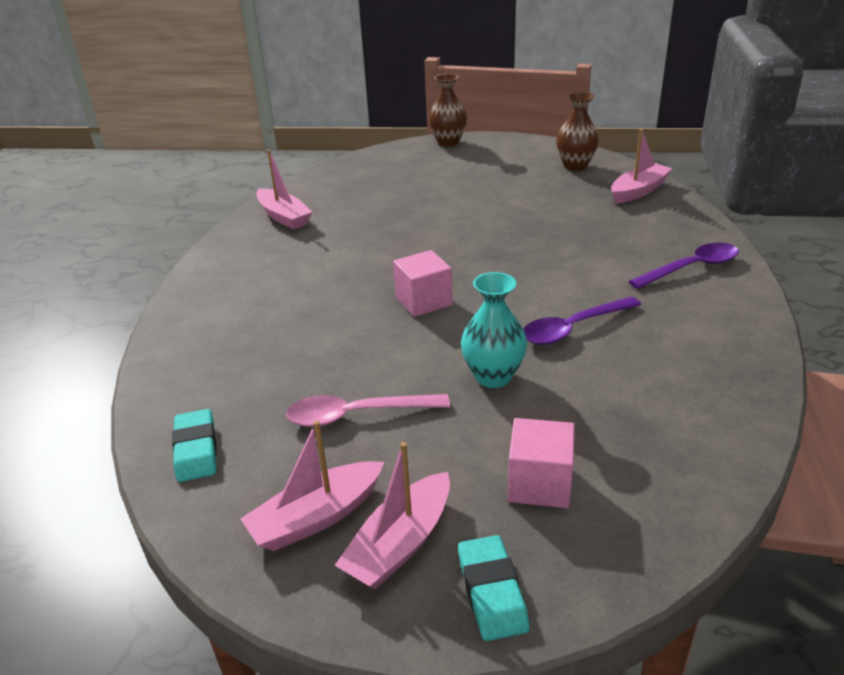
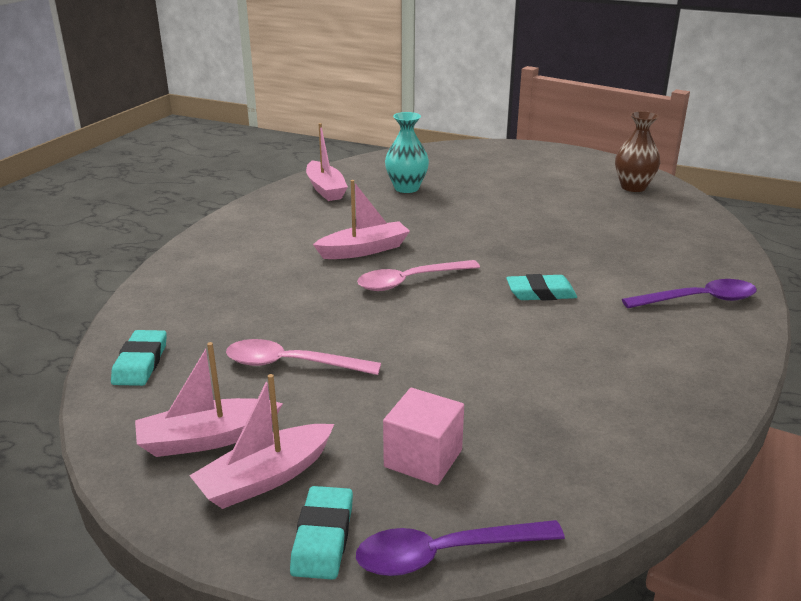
camera: 15 degrees right, 5 degrees down
pink cube [393,250,453,317] -> pink spoon [357,260,480,291]
brown vase [429,74,467,147] -> none
turquoise vase [461,272,527,388] -> turquoise vase moved to [385,112,429,193]
purple spoon [524,297,641,345] -> purple spoon moved to [356,520,565,576]
pink boat [611,129,673,204] -> pink boat moved to [313,180,410,259]
none -> turquoise eraser [506,274,577,300]

